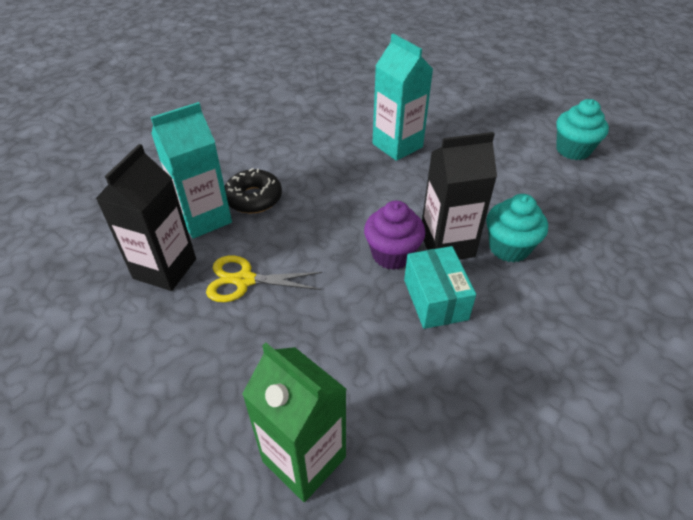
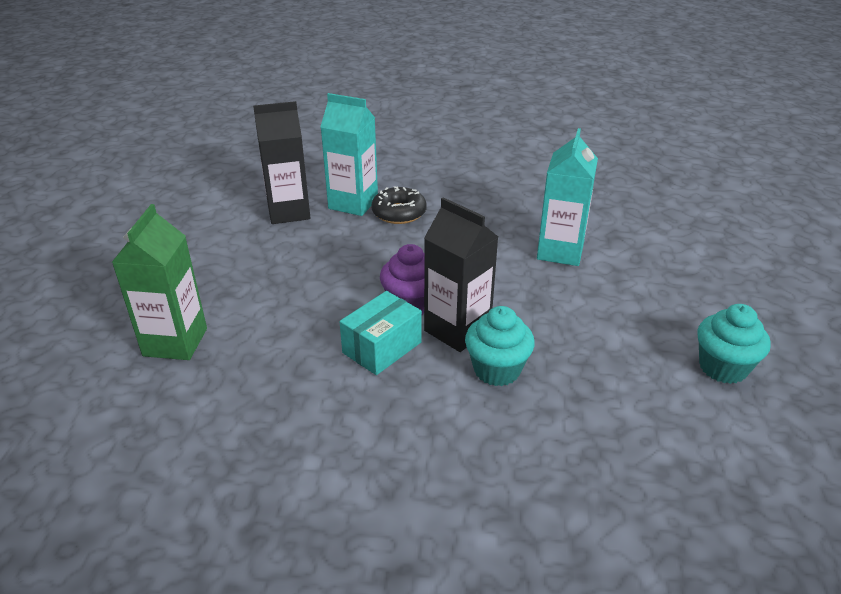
camera: 55 degrees right, 10 degrees down
yellow scissors [206,256,322,302] -> none

